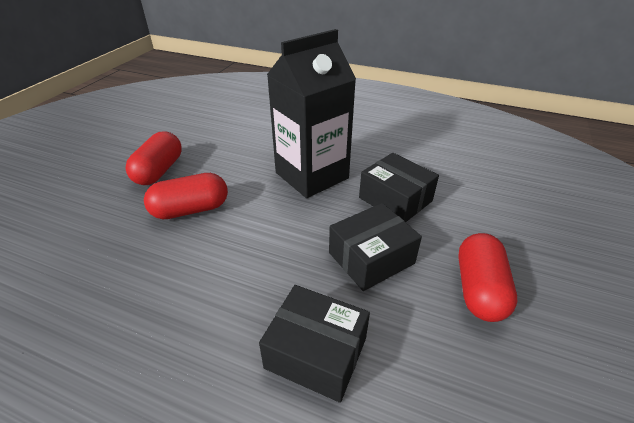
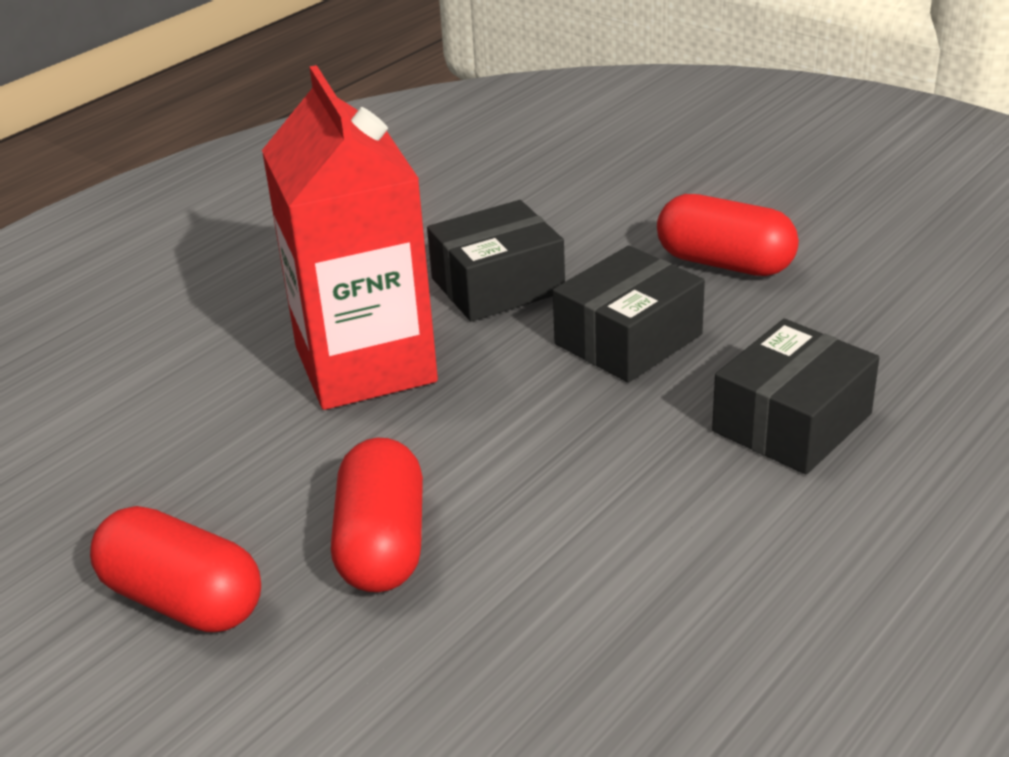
camera: 70 degrees left, 5 degrees down
black carton [267,29,356,198] -> red carton [262,65,438,410]
black box [329,203,422,291] -> black box turned 60 degrees clockwise [553,246,705,383]

